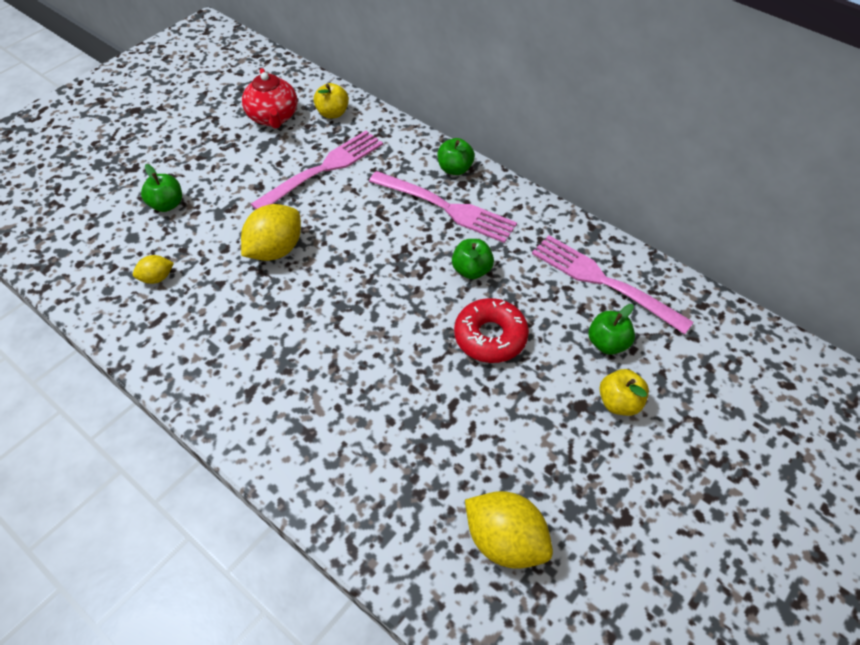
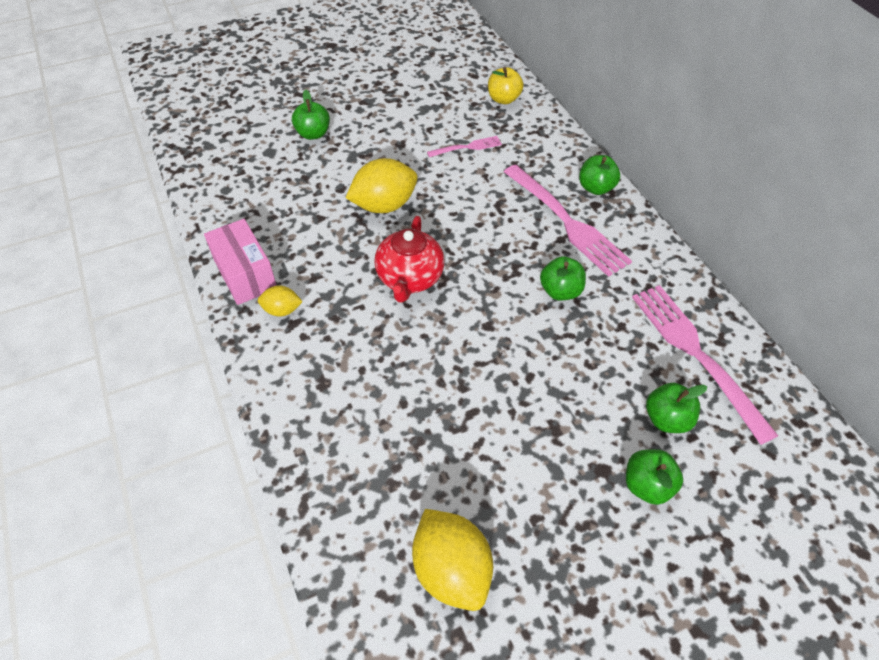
camera: 25 degrees right, 0 degrees up
yellow lemon [133,255,174,284] -> yellow lemon moved to [258,285,303,317]
red teapot [242,68,297,129] -> red teapot moved to [374,216,444,303]
pink fork [251,131,383,210] -> pink fork [427,136,502,157], size x0.49
red donut [454,298,529,363] -> none
yellow apple [599,369,649,416] -> green apple [626,449,683,505]
none -> pink box [204,219,277,305]

